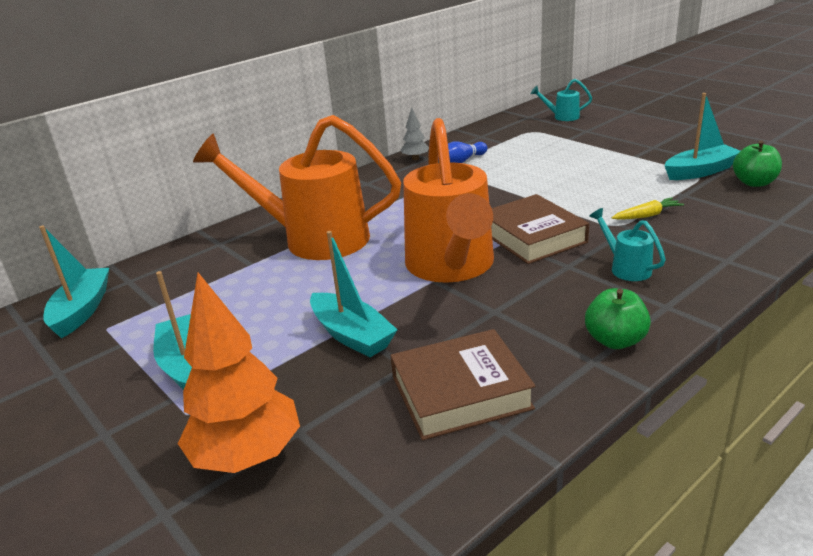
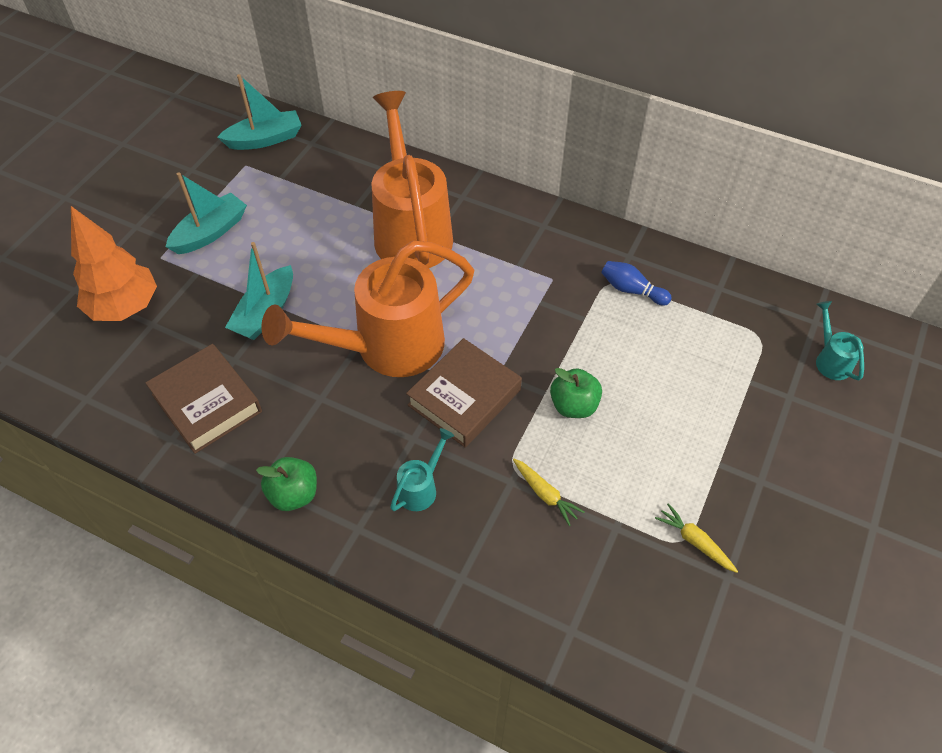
camera: 65 degrees right, 25 degrees up
grey tree [401,107,429,160] -> none
turquoise boat [665,93,740,180] -> yellow carrot [655,503,738,573]
green apple [733,140,782,187] -> green apple moved to [550,368,602,418]

